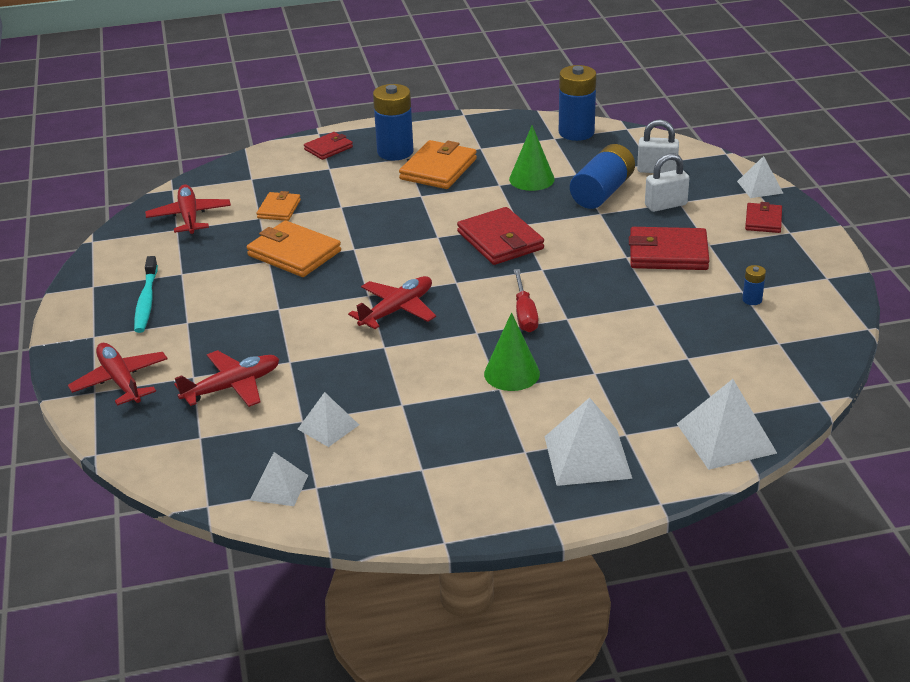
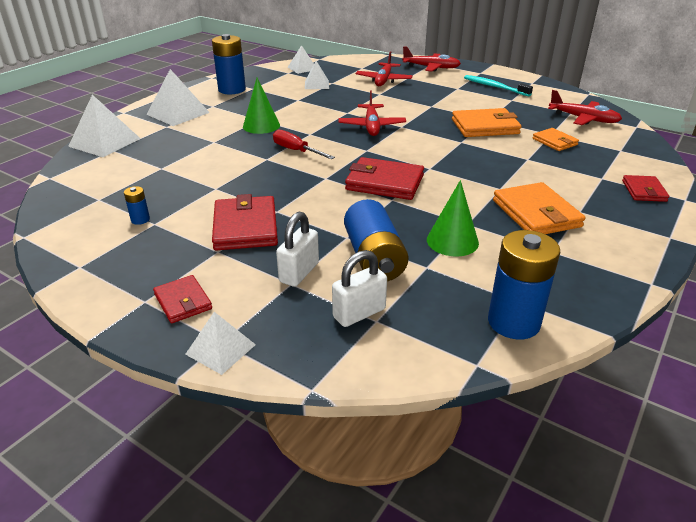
camera: 135 degrees right, 0 degrees up
blue battery [373,84,413,160] -> blue battery moved to [212,34,246,94]
red wallet [629,227,709,270] -> red wallet turned 60 degrees counterclockwise [212,194,278,251]

